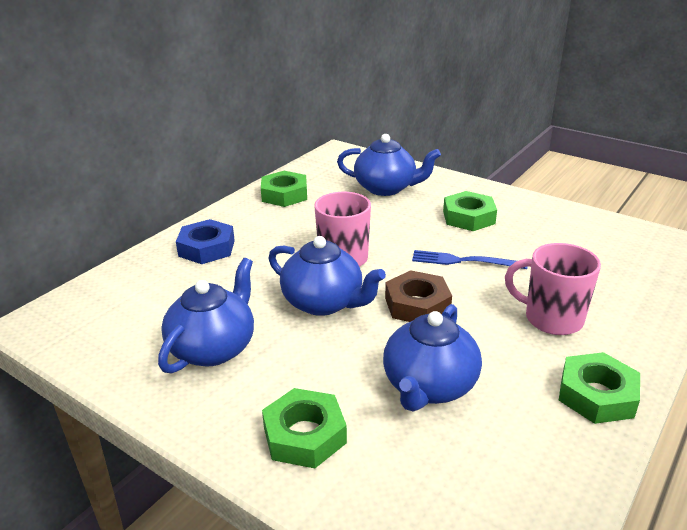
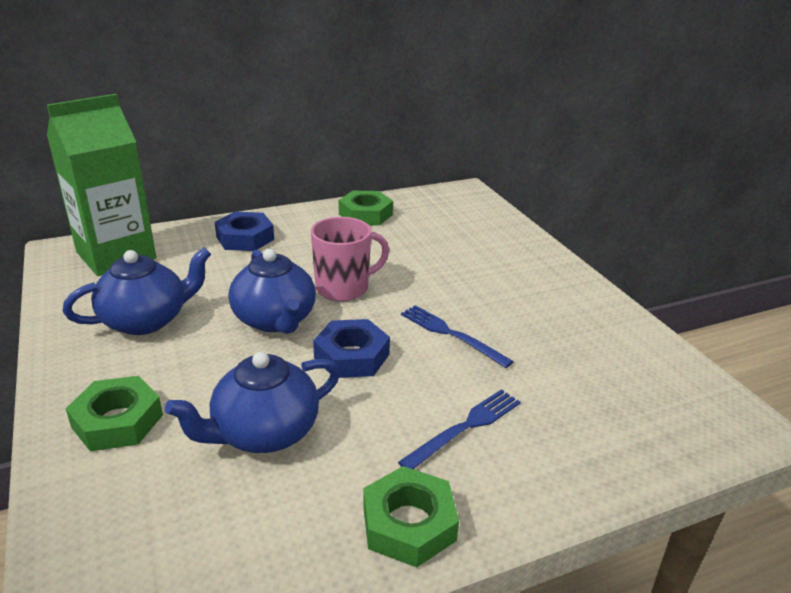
camera: 30 degrees right, 0 degrees up
blue teapot [337,134,441,196] -> none
brown nut [385,270,452,322] -> blue nut [313,319,390,378]
green nut [443,191,497,231] -> none
pink mug [505,243,601,335] -> blue fork [398,389,521,469]
none -> green carton [47,94,156,276]

